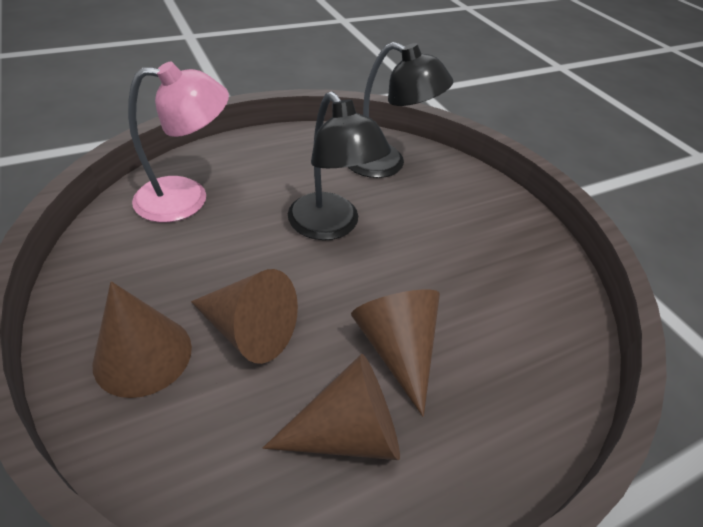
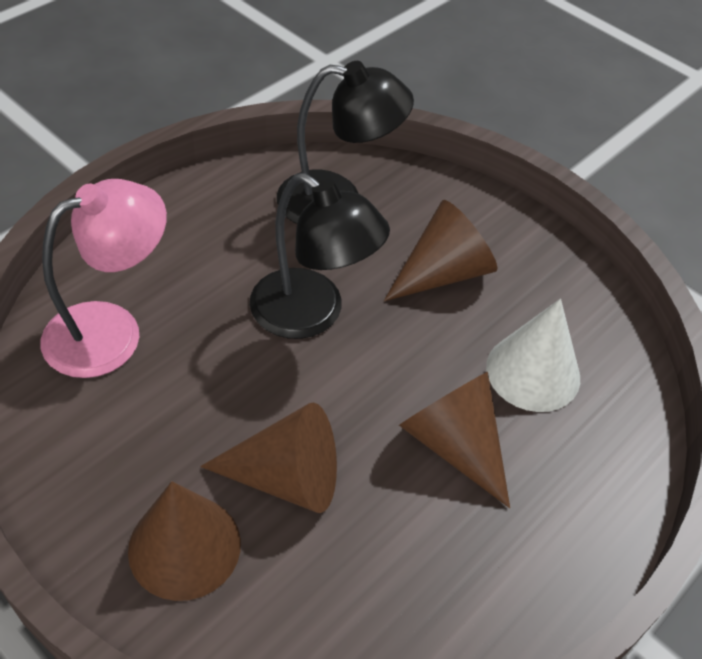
camera: 20 degrees left, 5 degrees up
brown cone [263,354,400,460] -> brown cone moved to [384,200,497,301]
none -> white cone [486,299,580,412]

